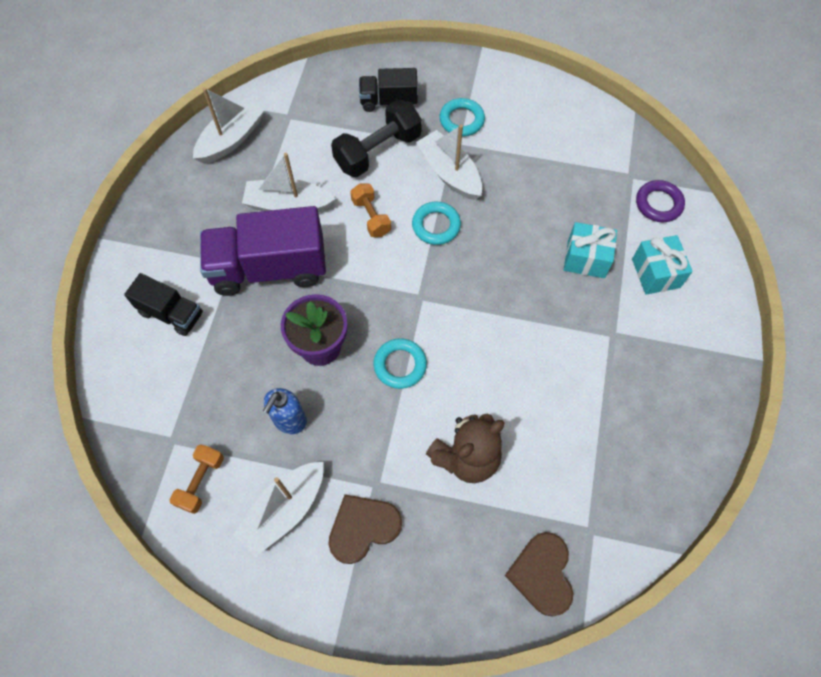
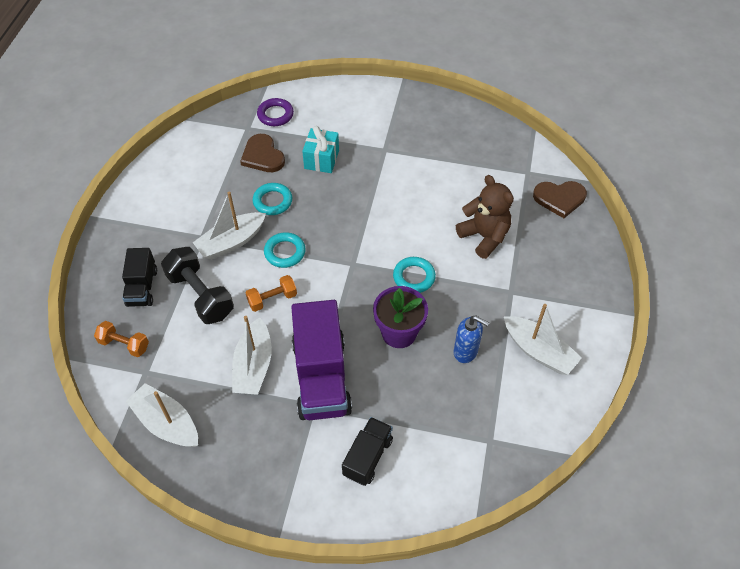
camera: 90 degrees left, 10 degrees down
orange dumbbell [170,444,224,514] -> orange dumbbell moved to [94,321,149,357]
brown heart [328,494,402,564] -> brown heart moved to [240,134,285,172]
turquoise ring [440,98,485,136] -> turquoise ring moved to [253,183,292,215]
turquoise gift [632,235,693,295] -> none

